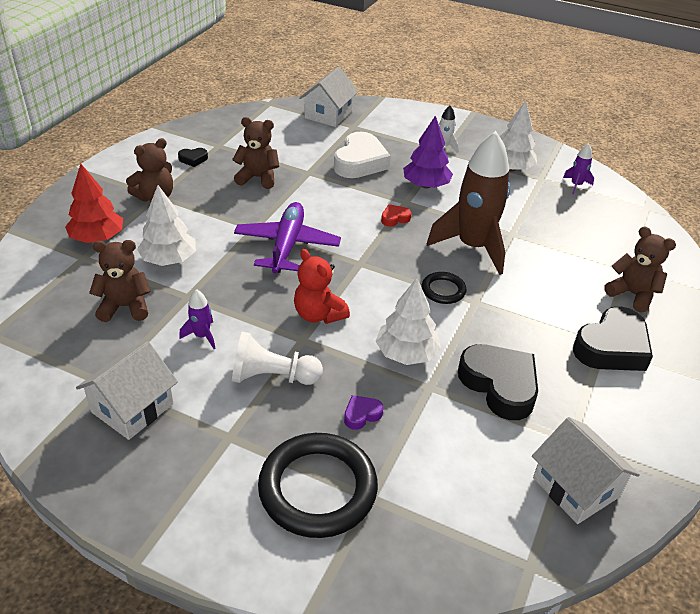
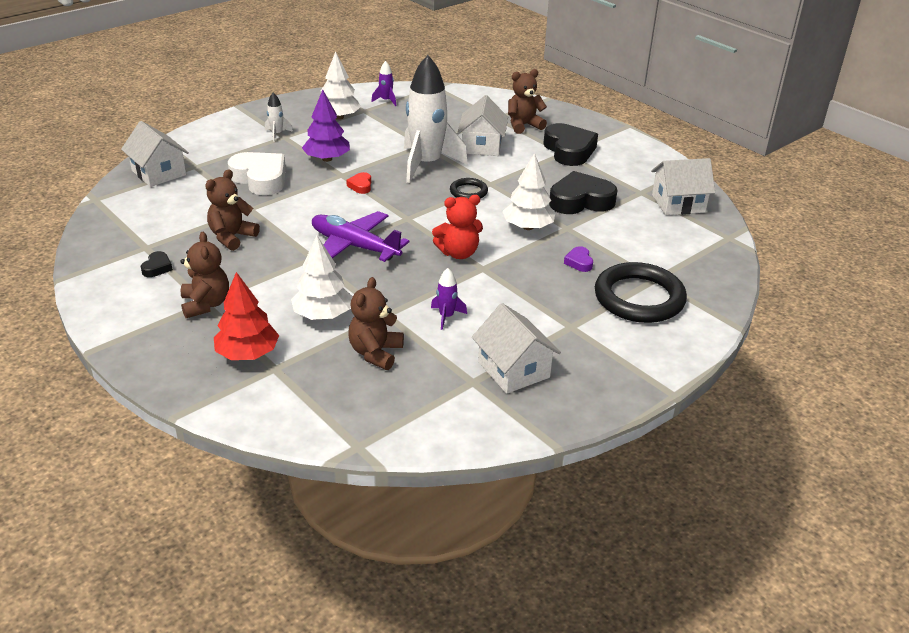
camera: 65 degrees left, 5 degrees down
white pawn [232,332,323,385] -> none
brown rocket [427,131,510,275] -> white rocket [404,55,468,183]
none -> white house [457,95,508,156]

